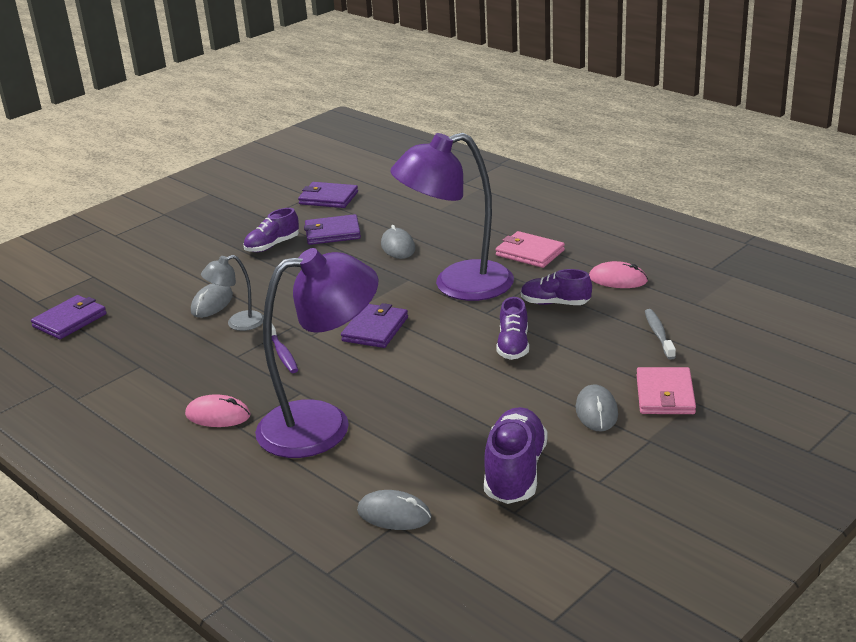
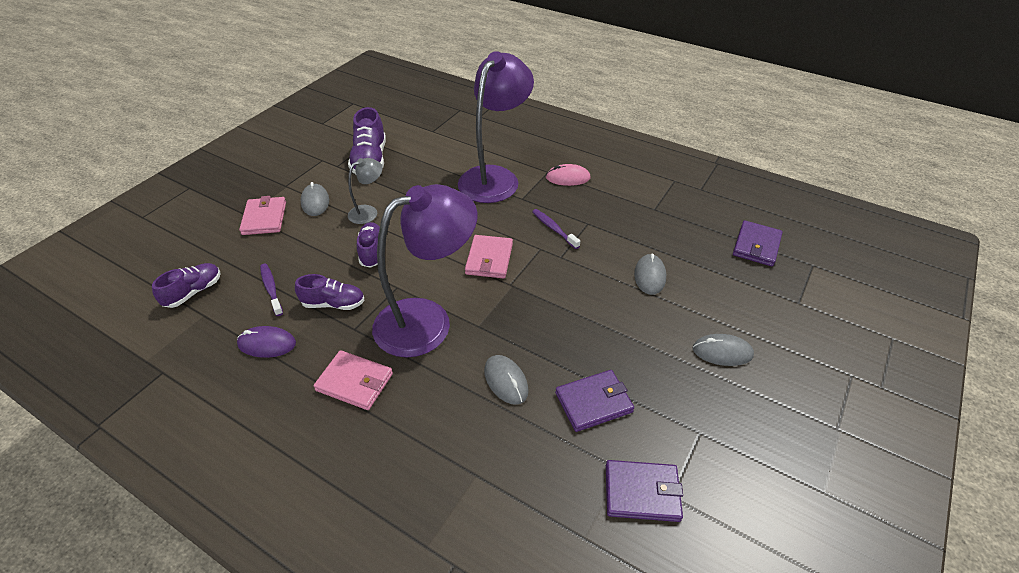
camera: 165 degrees right, 15 degrees up
grey lamp [201,255,264,331] -> grey lamp moved to [348,158,383,224]
purple shoe [243,208,299,252] -> purple shoe moved to [152,263,221,308]
purple lamp [255,248,378,458] -> purple lamp turned 150 degrees clockwise [458,51,534,203]
purple wallet [341,303,408,348] -> pink wallet [465,235,513,278]
grey mouse [357,490,432,530] -> grey mouse moved to [693,334,754,366]
pink mouse [589,261,648,288] -> purple mouse [237,326,296,358]
grey toothbrush [645,309,676,360] -> none
none -> purple toothbrush [260,264,283,316]

